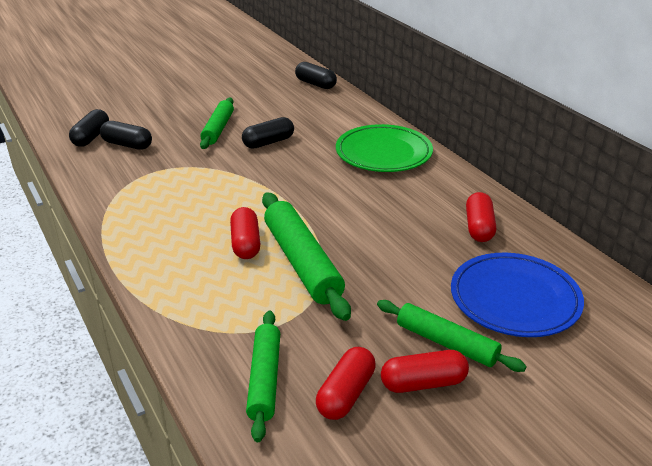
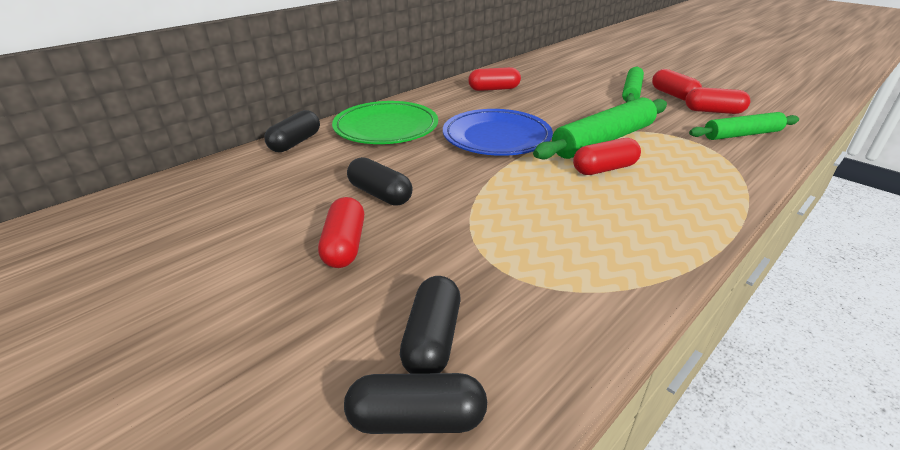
camera: 105 degrees left, 0 degrees up
green rolling pin [200,97,234,149] -> red capsule [318,197,364,268]
black capsule [295,62,337,89] -> black capsule moved to [264,110,320,152]
blue plate [451,253,584,337] -> blue plate moved to [443,109,553,156]

